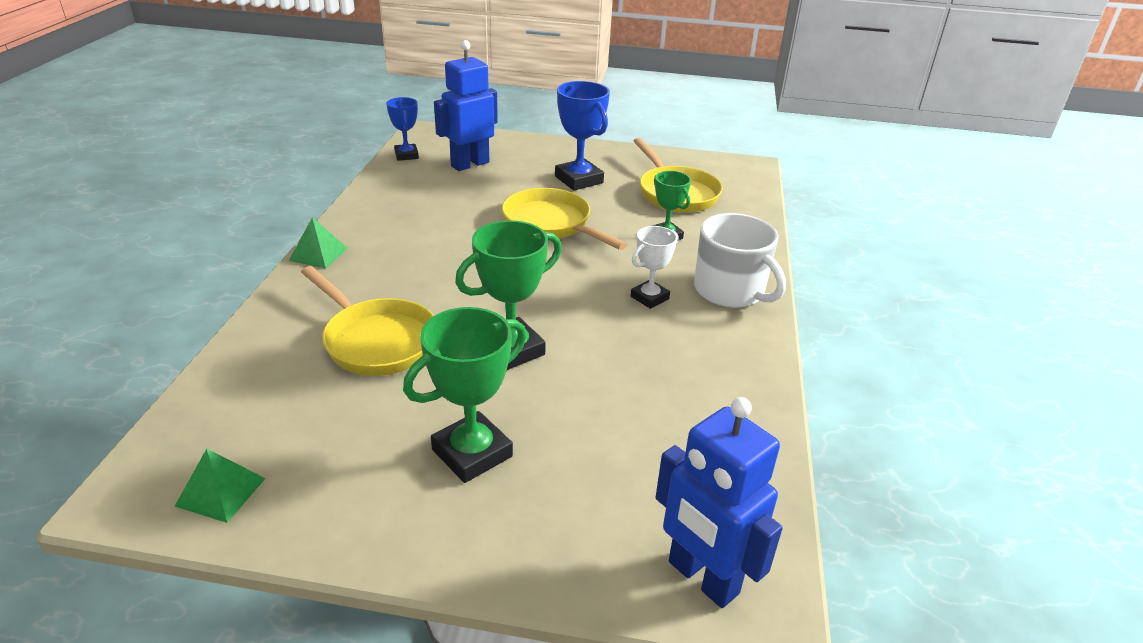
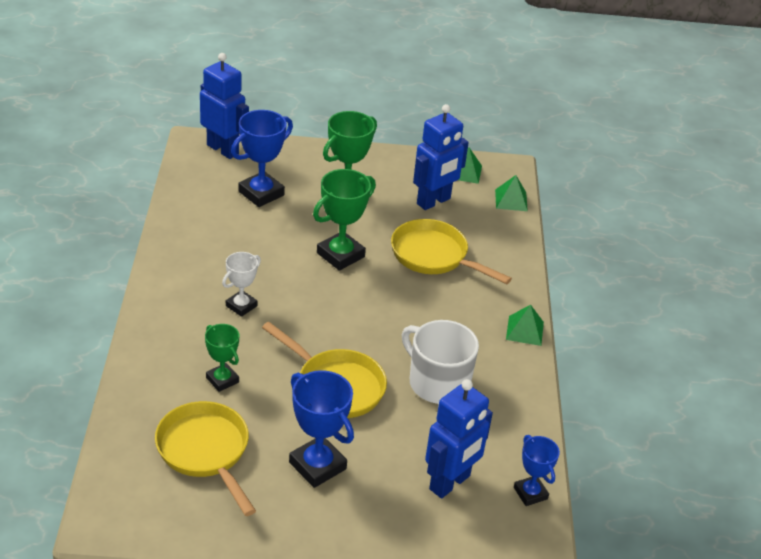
camera: 170 degrees right, 5 degrees up
white mug [694,213,786,308] -> white mug moved to [402,320,479,404]
none -> blue trophy [231,110,293,207]
none -> blue robot [413,104,469,210]
none -> green pyramid [495,175,528,211]

